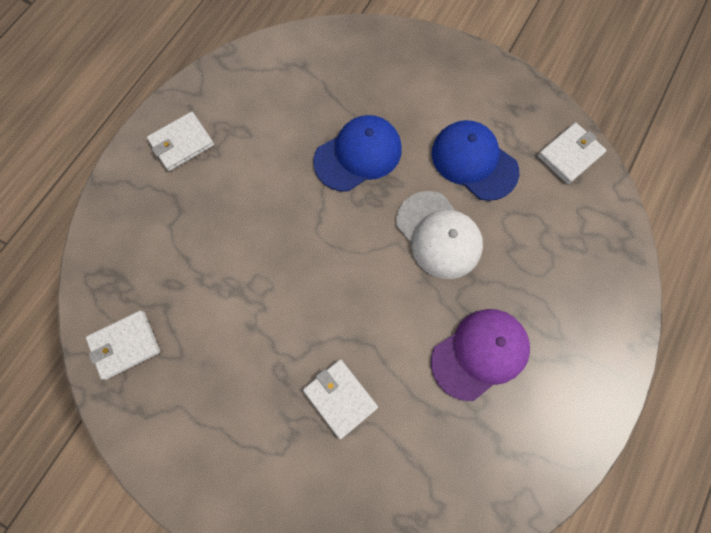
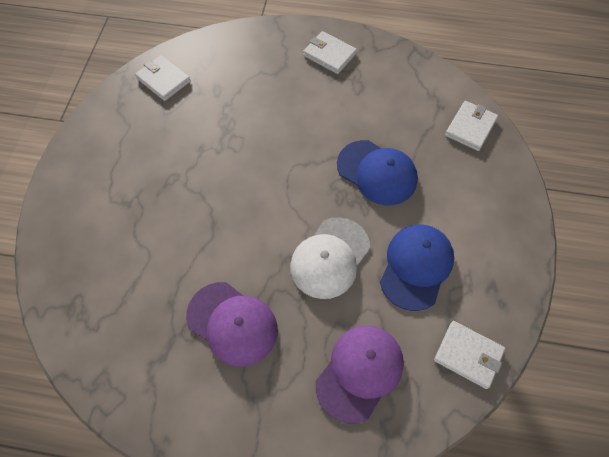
camera: 70 degrees right, 10 degrees down
white wallet [303,359,378,439] -> white wallet moved to [445,101,498,151]
none -> purple cap [316,326,404,424]

